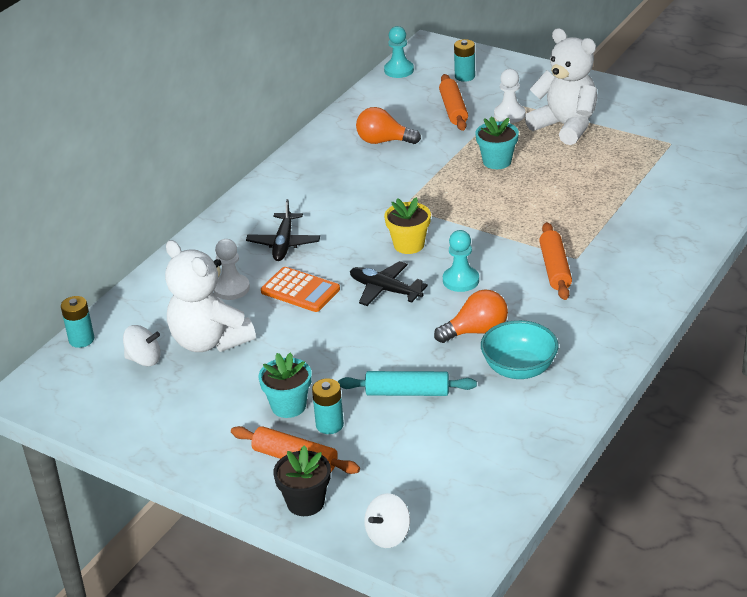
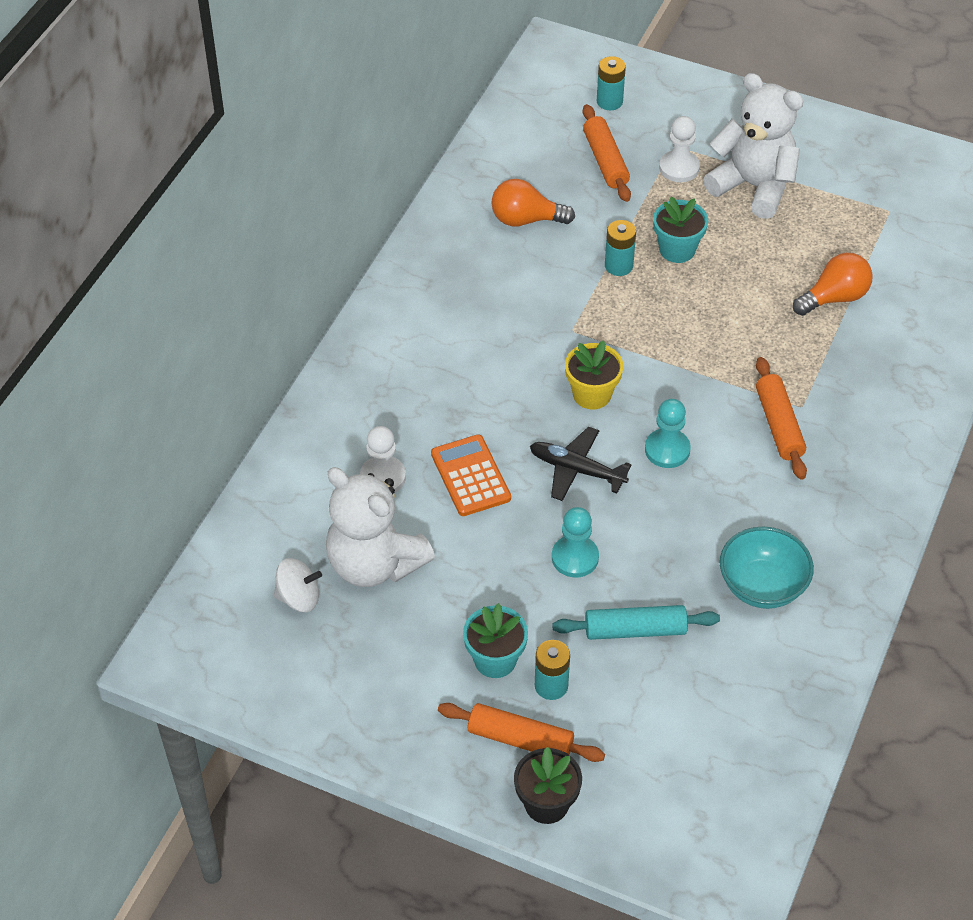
camera: 10 degrees left, 15 degrees up
turquoise battery [61,296,94,348] -> turquoise battery moved to [605,220,636,276]
black plane [246,199,320,261] -> none
orange calculator [261,267,340,312] -> orange calculator turned 135 degrees counterclockwise [431,435,511,516]
white spinning top [364,493,410,548] -> none
turquoise pawn [384,26,414,78] -> turquoise pawn moved to [552,507,599,578]
orange light bulb [434,289,508,343] -> orange light bulb moved to [793,253,873,316]

